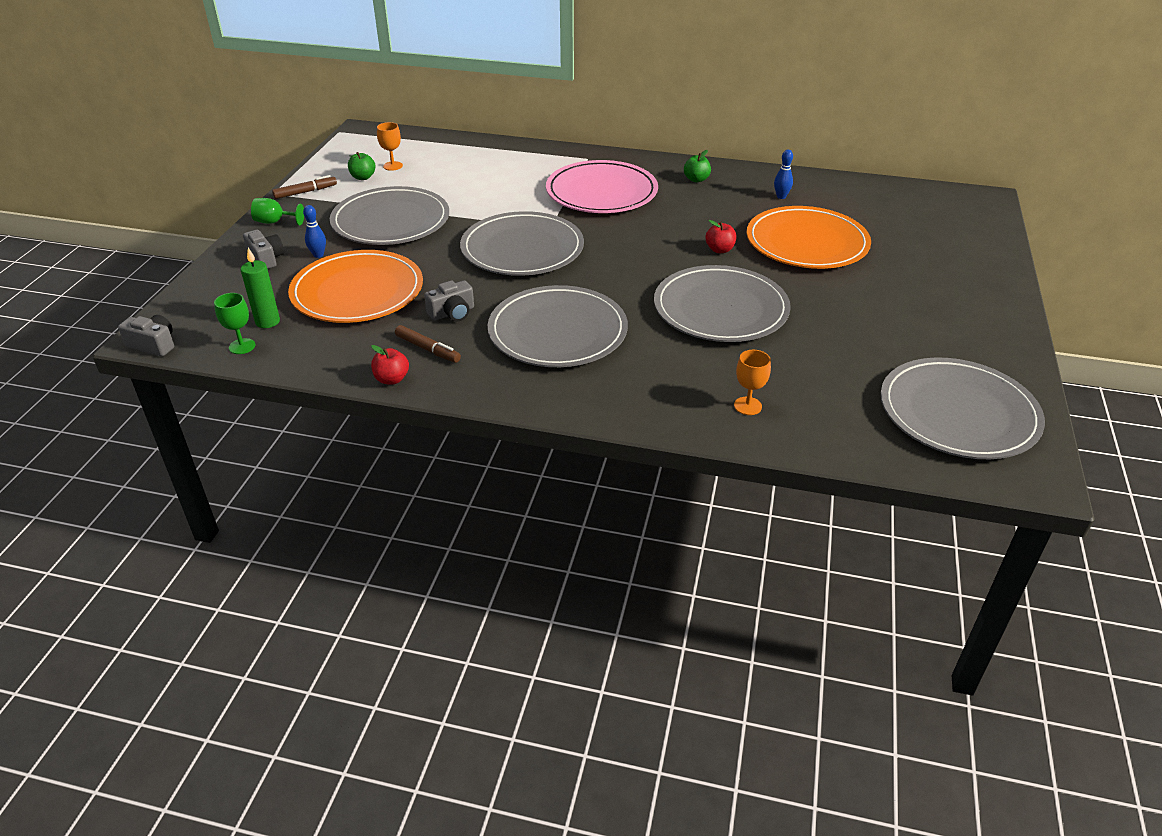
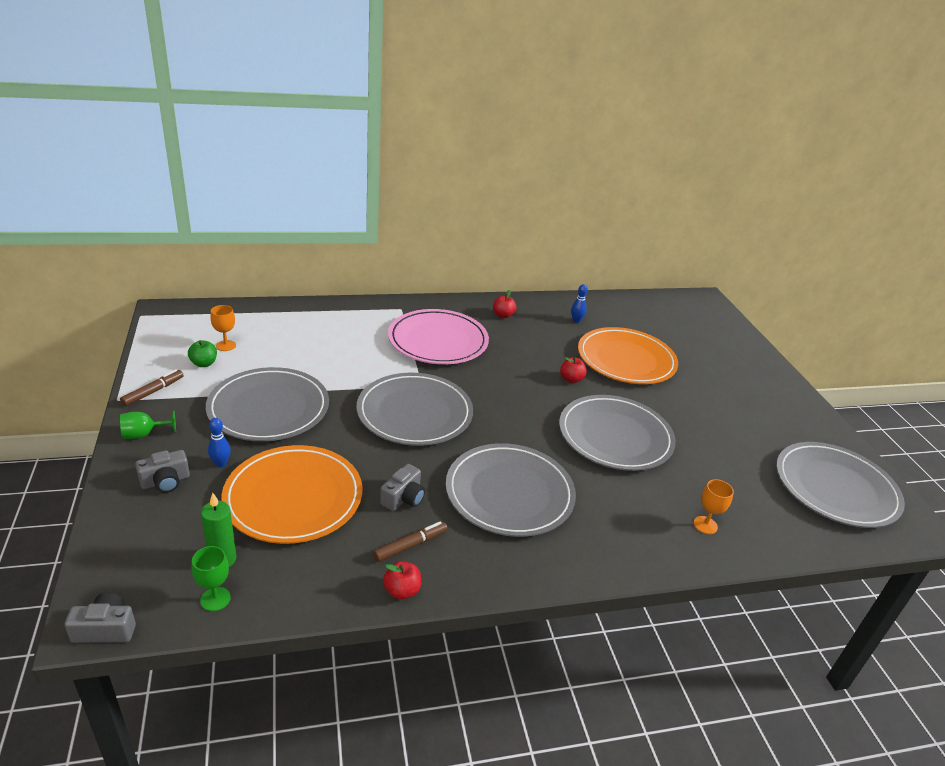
camera: 30 degrees left, 5 degrees down
grey camera [243,230,284,269] -> grey camera turned 120 degrees clockwise [135,450,190,493]
brown marker [395,325,461,363] -> brown marker turned 45 degrees counterclockwise [373,521,447,562]
green apple [684,150,711,182] -> red apple [493,290,516,318]

